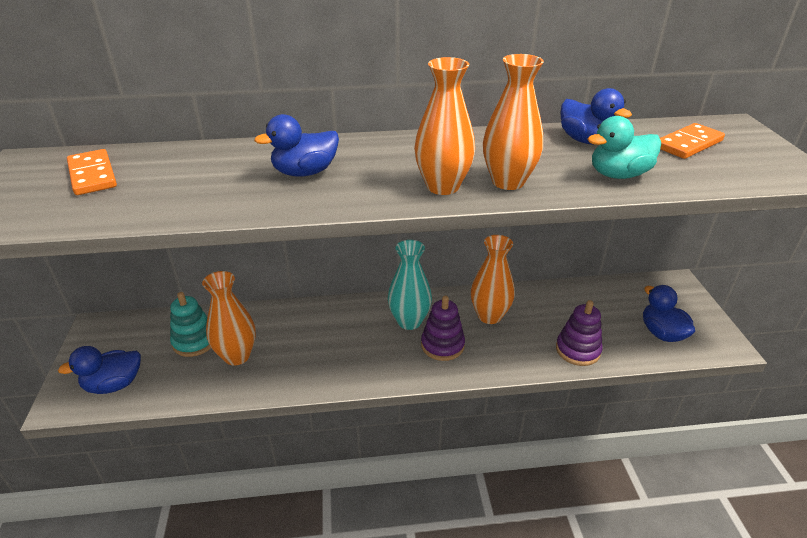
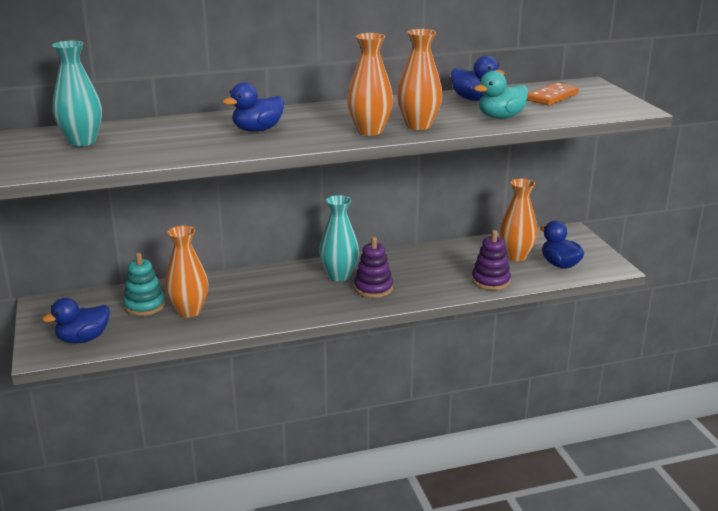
camera: 10 degrees left, 10 degrees down
orange domino [67,149,117,195] -> turquoise vase [52,41,102,146]
orange vase [471,235,515,324] -> orange vase moved to [499,178,538,261]

